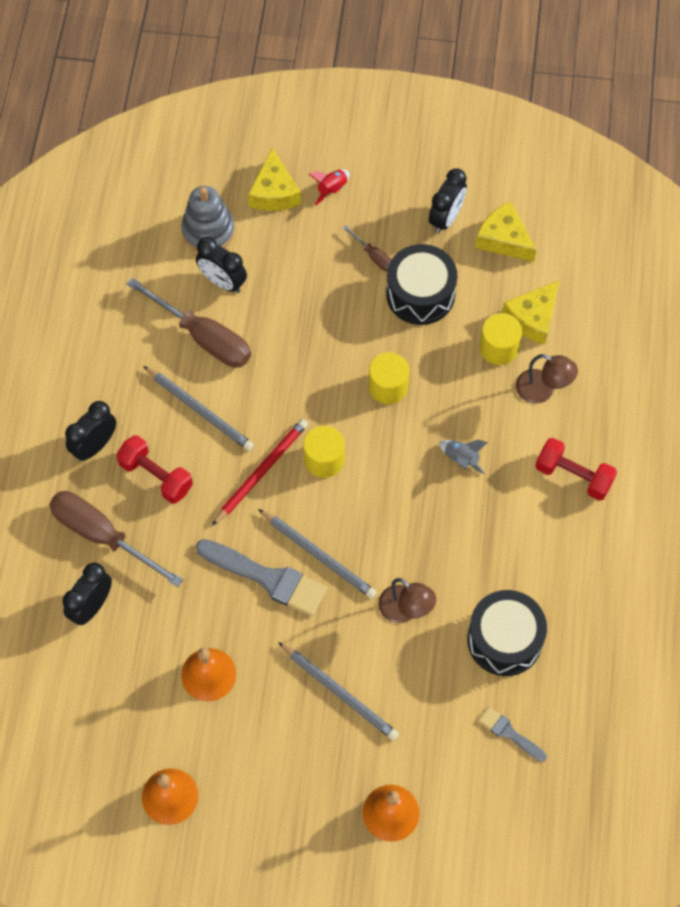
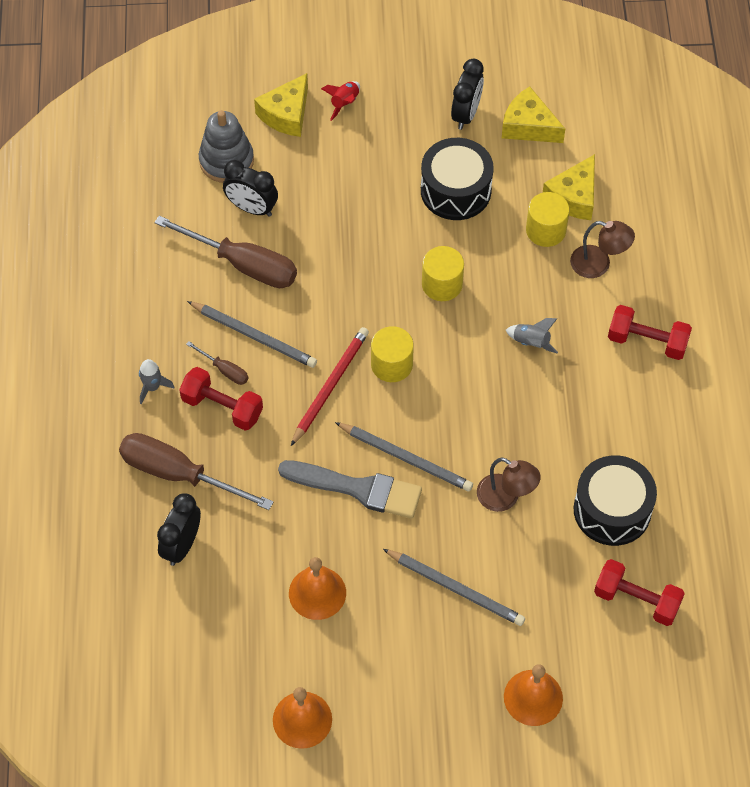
camera: 10 degrees left, 5 degrees down
black clock [65,401,116,461] -> grey rocket [139,359,175,404]
yellow cheese [248,148,301,211] -> yellow cheese turned 45 degrees clockwise [254,73,308,137]
brown screwdriver [343,225,392,272] -> brown screwdriver moved to [186,341,248,385]
grey brush [479,707,547,762] -> red dumbbell [594,559,685,626]

